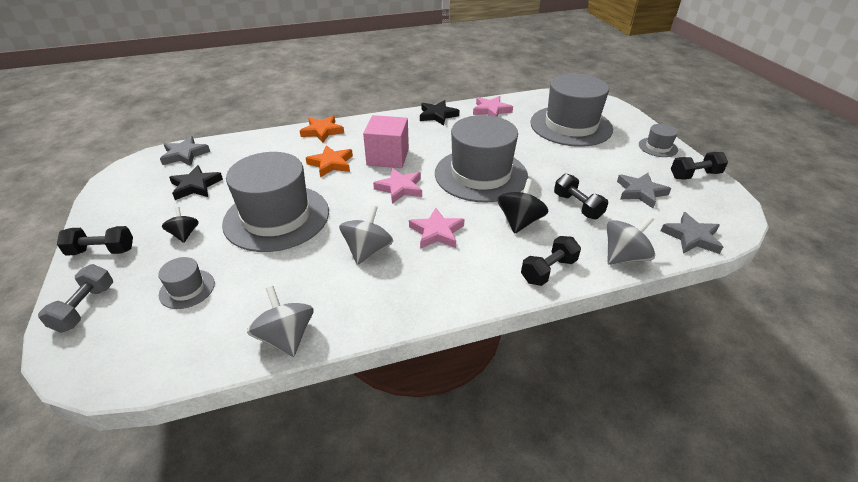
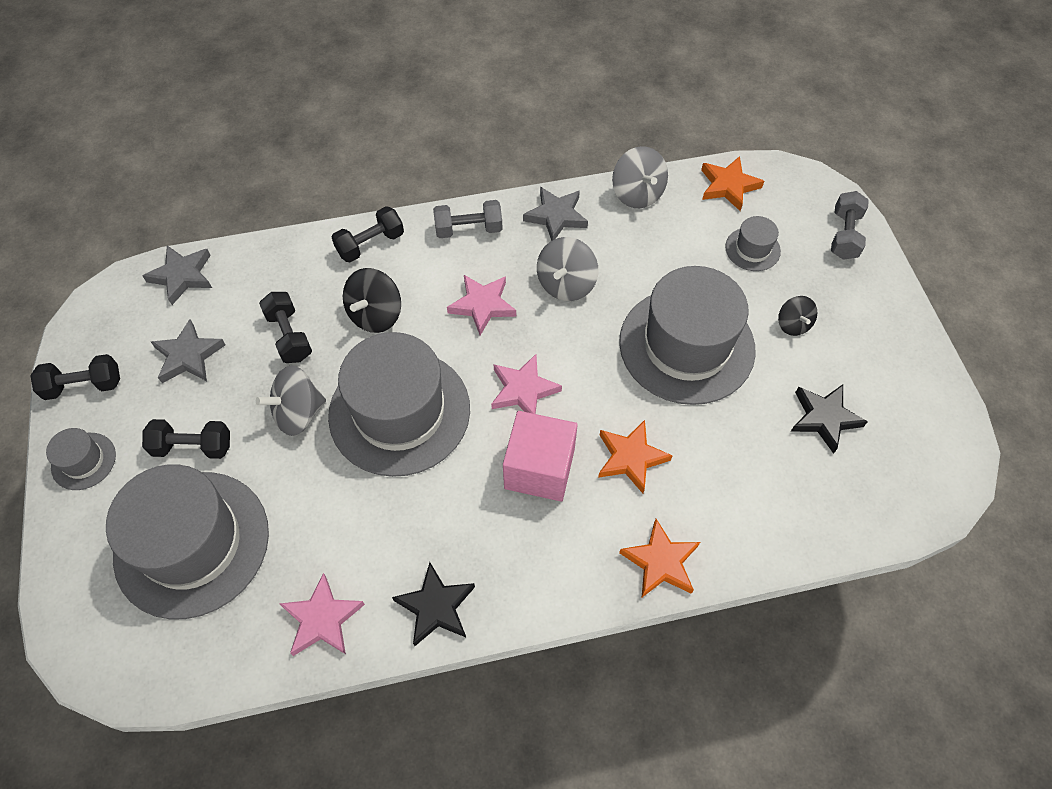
camera: 175 degrees left, 20 degrees up
black dumbbell [57,226,133,256] -> black dumbbell moved to [142,419,230,459]
grey star [160,136,210,166] -> grey star moved to [523,187,588,241]
grey spinning top [607,216,655,265] -> grey spinning top moved to [256,365,326,436]
none -> grey dumbbell [433,200,503,238]
none -> orange star [701,156,764,211]

